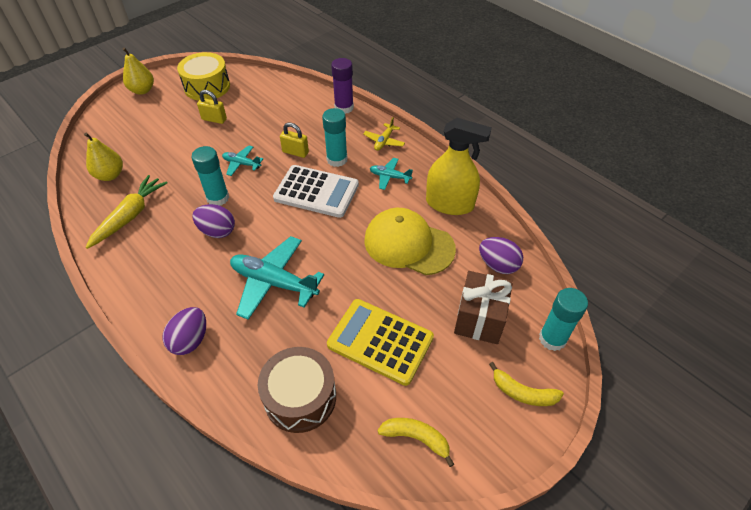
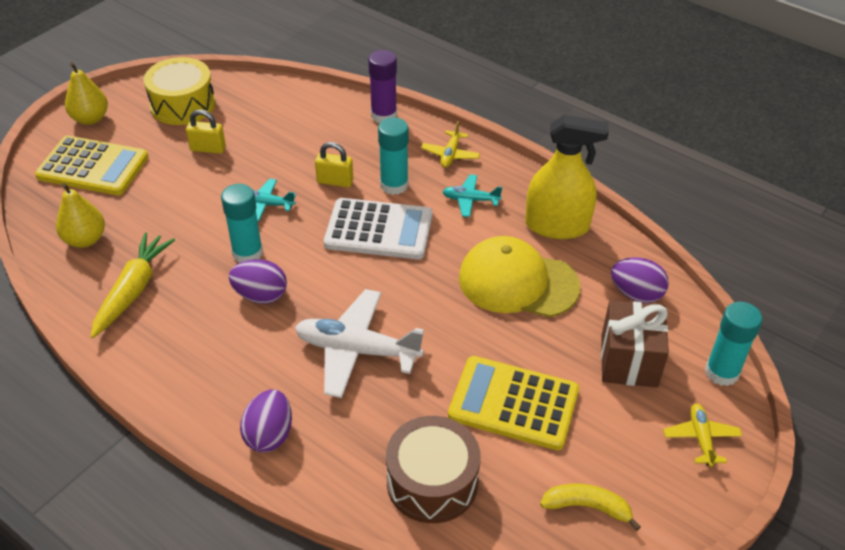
camera: 10 degrees left, 5 degrees down
turquoise plane [230,236,324,320] -> white plane [295,289,424,398]
yellow banana [489,362,564,406] -> yellow plane [663,403,742,467]
none -> yellow calculator [35,135,148,195]

